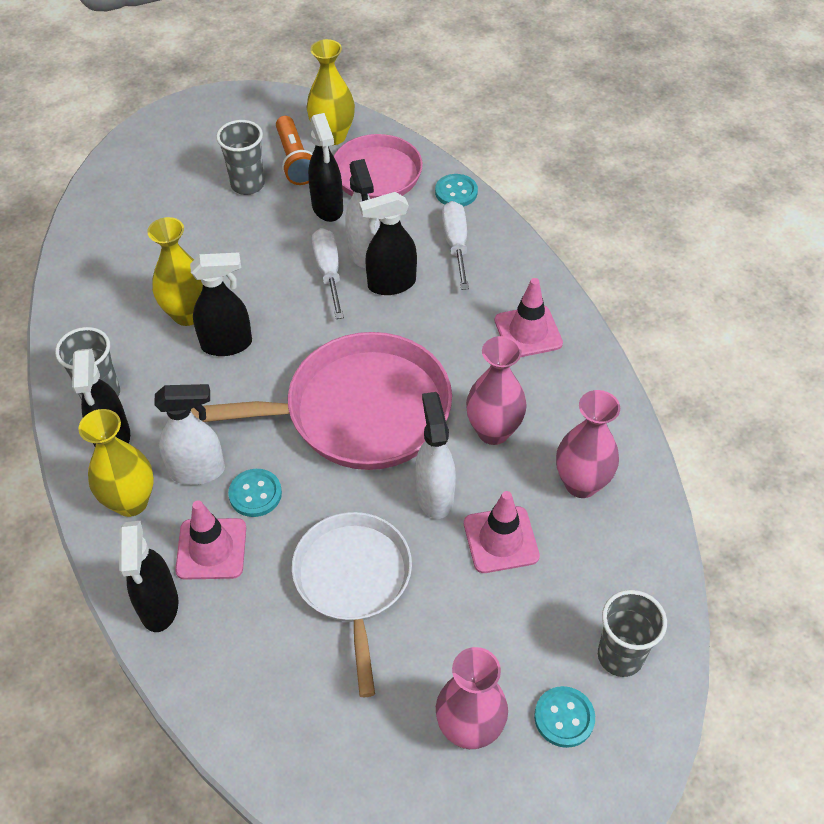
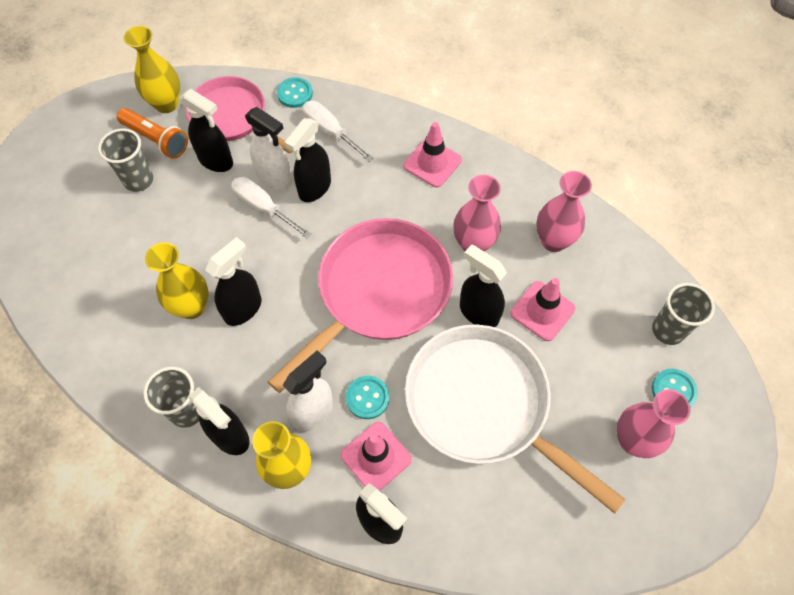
camera: 40 degrees left, 10 degrees up
white pan [292,512,412,697] -> white pan [405,325,626,514], size x1.51
white spray bottle [415,392,456,519] -> black spray bottle [460,245,507,327]

